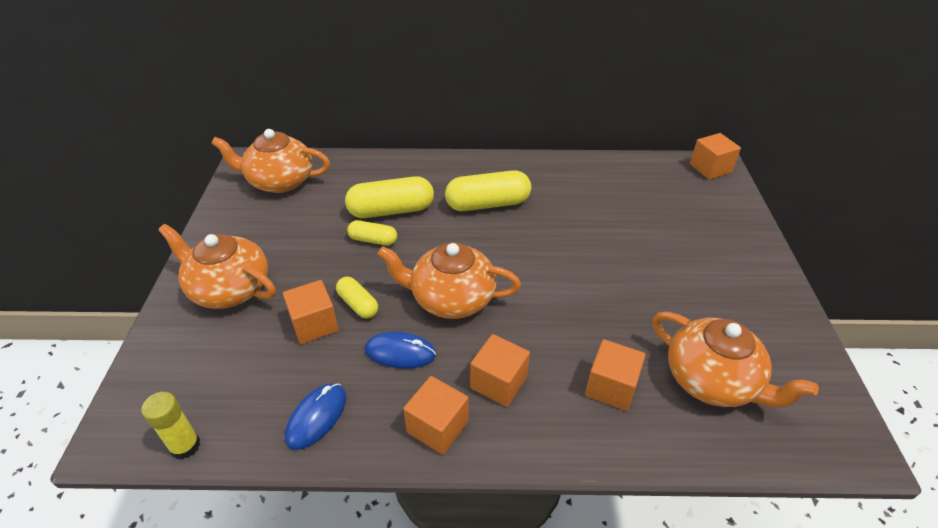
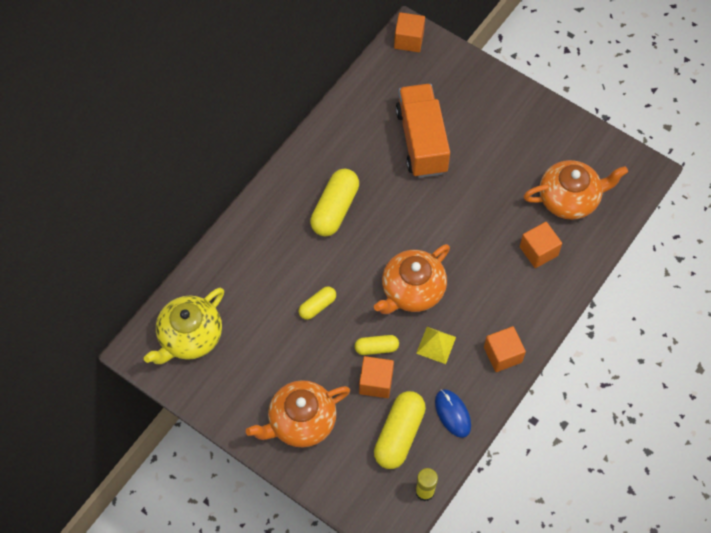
camera: 55 degrees left, 20 degrees up
orange teapot [211,129,330,193] -> yellow teapot [144,288,224,364]
yellow capsule [345,176,434,218] -> yellow capsule moved to [374,391,426,469]
blue mouse [365,331,436,369] -> yellow pyramid [416,327,456,364]
orange cube [470,334,530,407] -> none
none -> orange truck [395,84,450,178]

